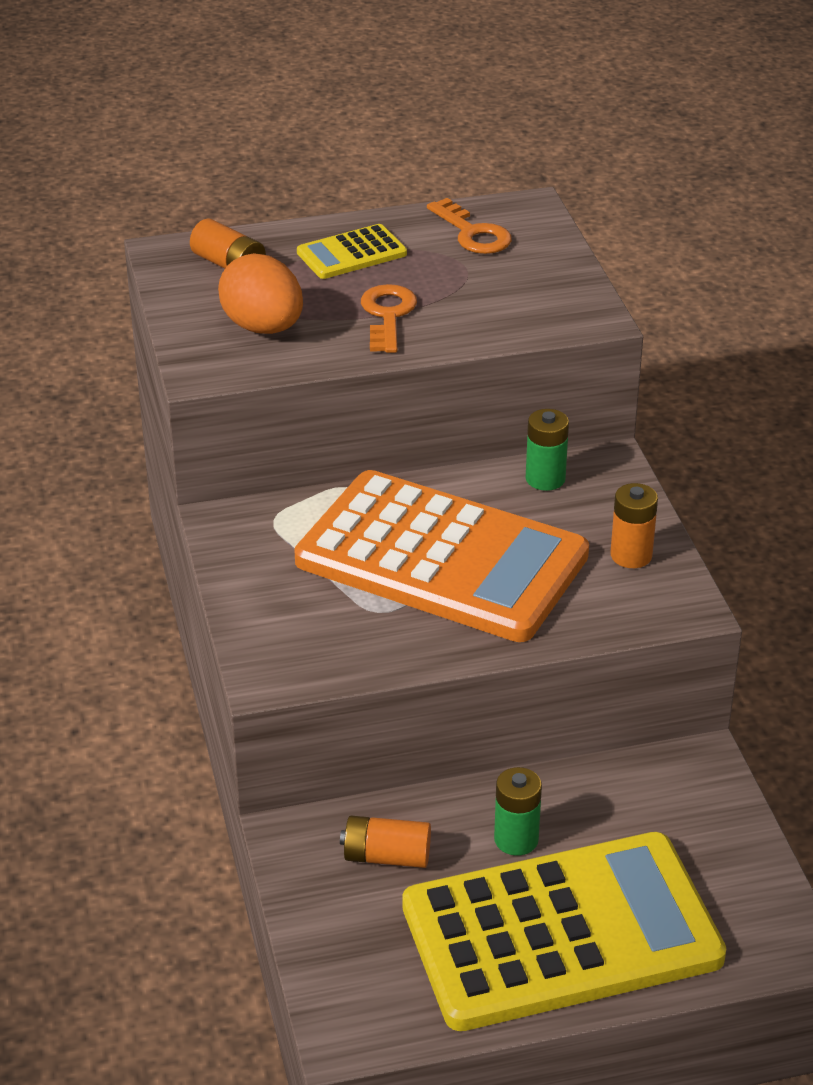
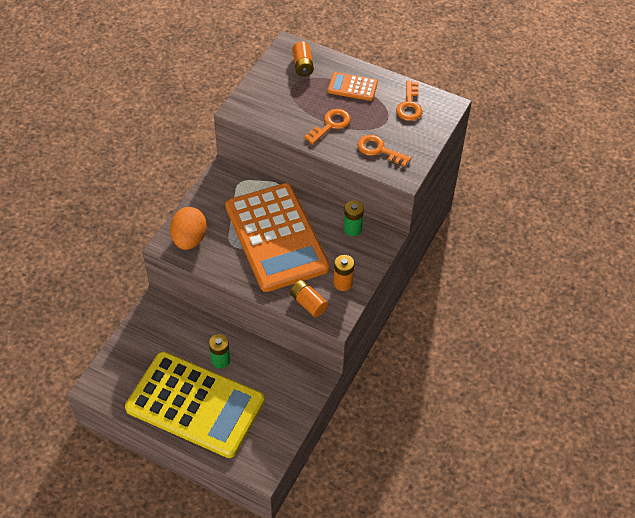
camera: 40 degrees right, 15 degrees up
orange egg [218,253,303,334] -> orange egg moved to [170,207,207,250]
yellow calculator [297,224,407,279] -> orange calculator [328,72,378,101]
orange battery [340,816,431,868] -> orange battery moved to [290,280,328,317]
none -> orange key [357,135,411,167]

